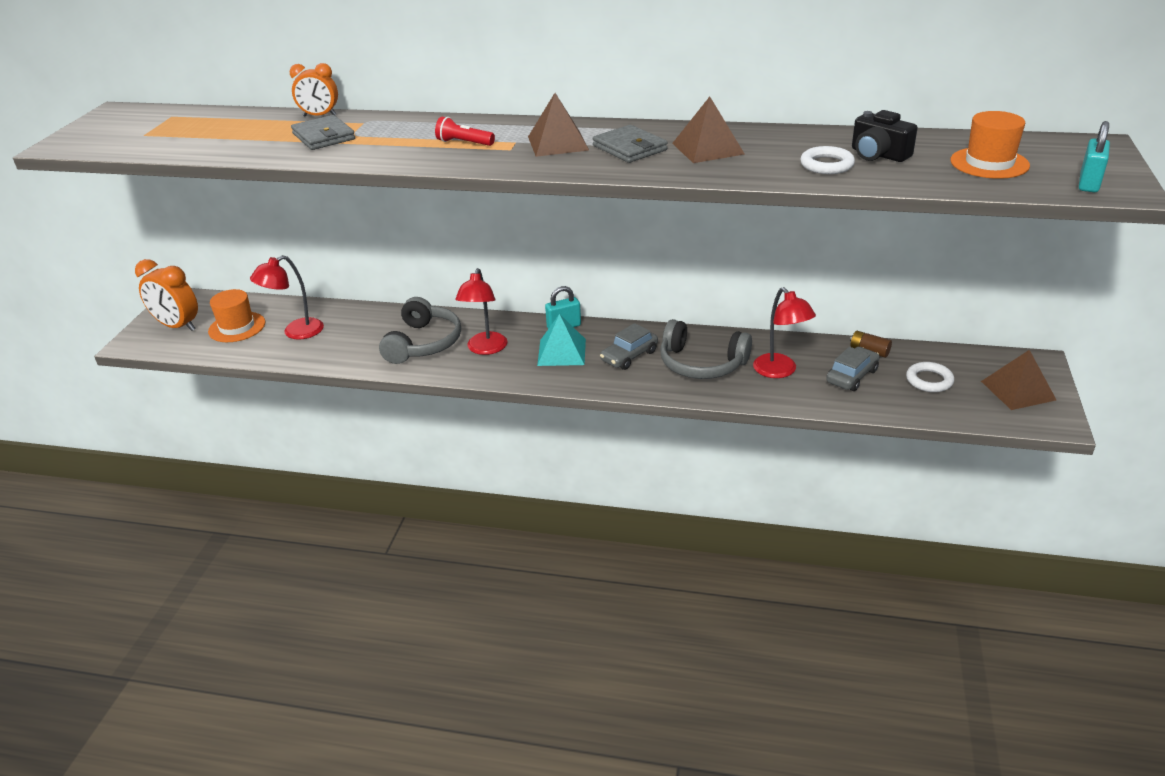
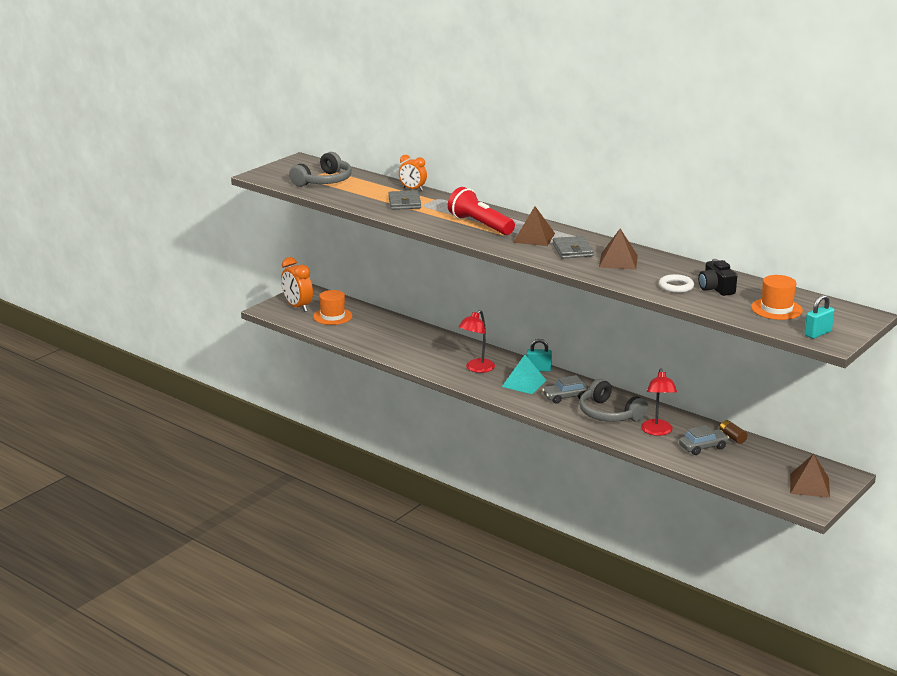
camera: 25 degrees right, 10 degrees down
red lamp [250,255,324,340] -> none
grey headphones [379,297,461,364] -> grey headphones moved to [289,152,352,187]
red flashlight [435,117,495,146] -> red flashlight [448,187,515,235], size x1.98
white ring [906,362,954,392] -> none

